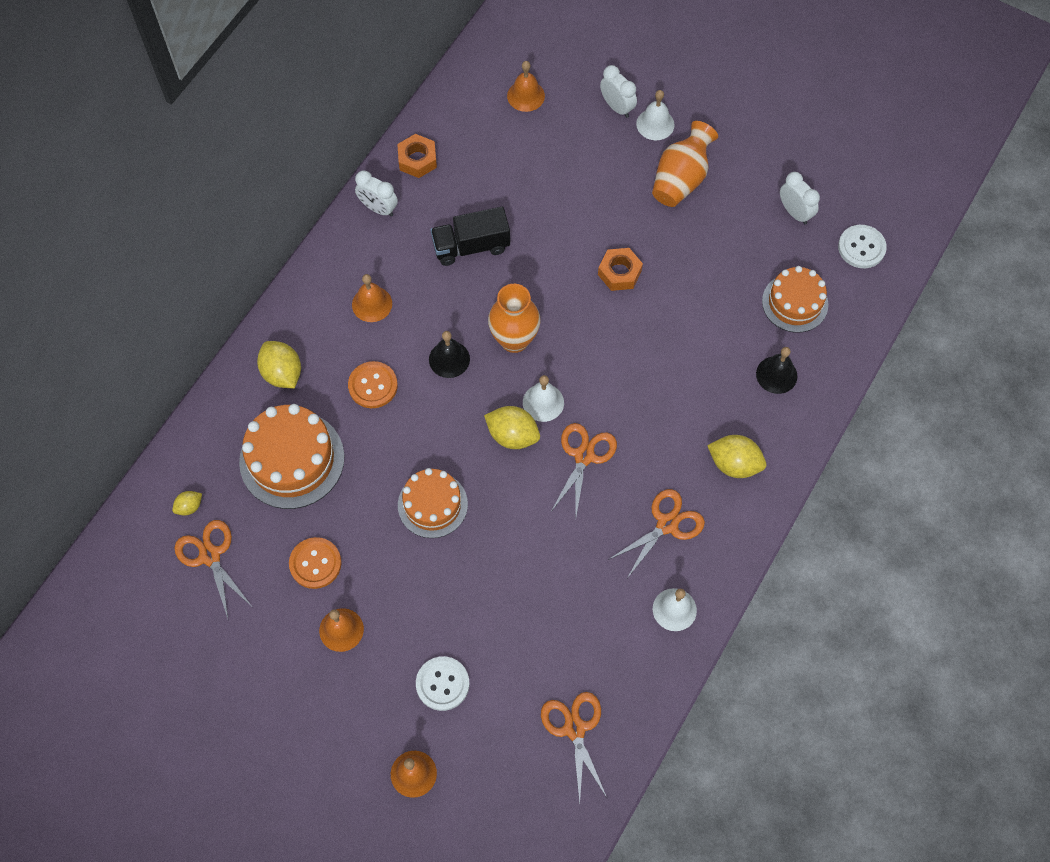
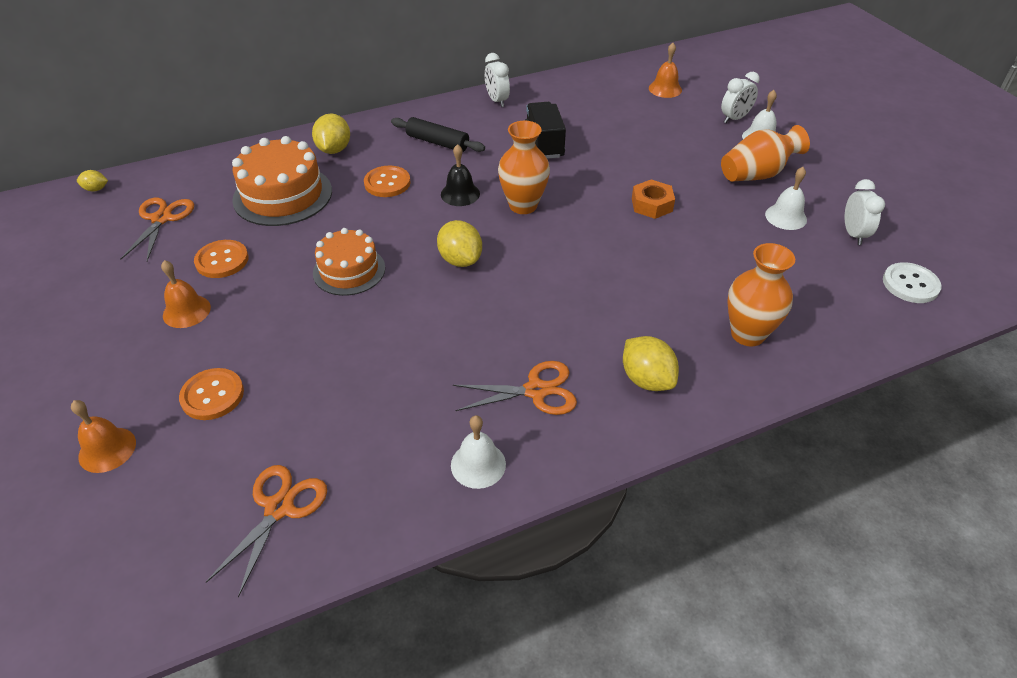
camera: 35 degrees right, 20 degrees down
yellow lemon [172,491,202,516] -> yellow lemon moved to [77,170,108,192]
orange bell [352,274,392,322] -> black rolling pin [391,117,485,152]
orange nut [397,134,437,178] -> none
white button [416,656,469,711] -> orange button [179,368,244,420]
black truck [430,207,510,266] -> black truck turned 60 degrees clockwise [525,102,566,159]
white bell [523,375,564,422] -> white bell moved to [765,167,807,230]
orange scissors [552,423,617,516] -> none
white clock [600,65,637,118] -> white clock turned 60 degrees clockwise [721,72,760,123]
black bell [756,347,797,394] -> orange vase [727,243,795,347]
orange cake [762,266,828,333] -> none

